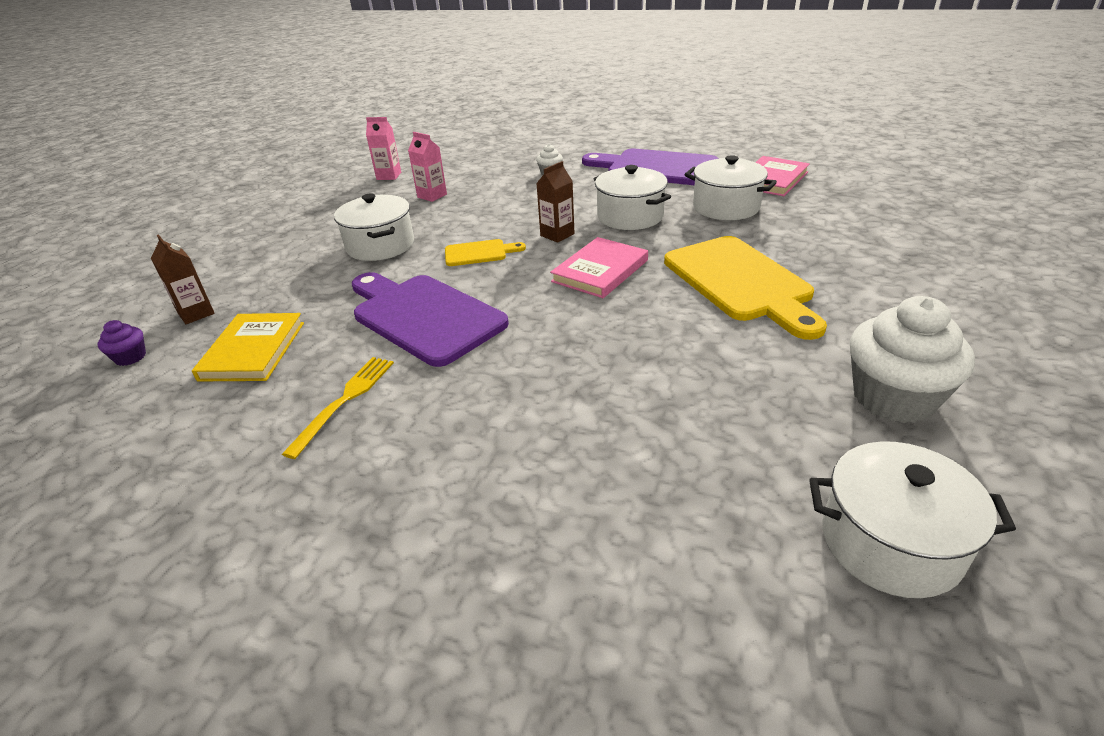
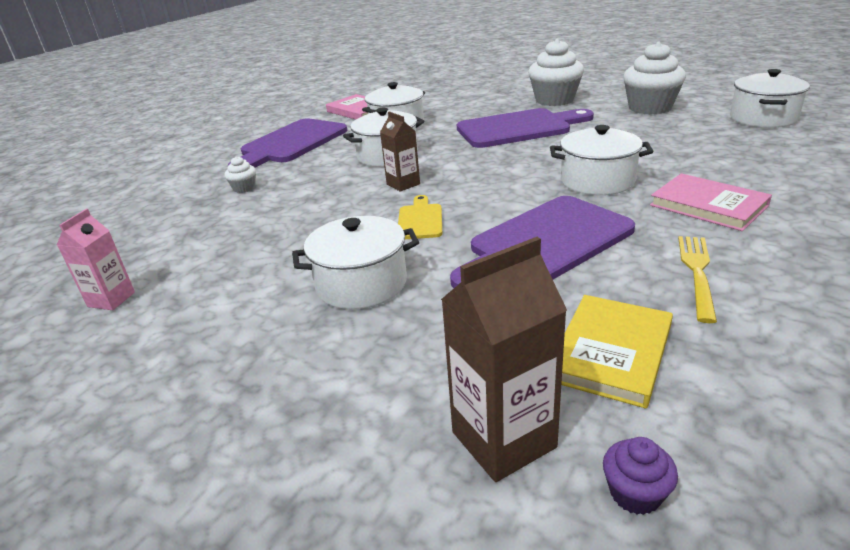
camera: 80 degrees left, 5 degrees down
brown carton [151,234,215,324] -> brown carton [441,237,567,482], size x1.59
yellow book [192,313,304,381] -> yellow book turned 75 degrees counterclockwise [561,295,673,409]
yellow fork [282,357,394,459] -> yellow fork turned 75 degrees clockwise [678,236,717,323]
pink carton [408,132,447,202] -> none
pink book [550,237,648,298] -> pink book moved to [650,173,772,231]
yellow cutting board [664,236,827,340] -> purple cutting board [457,108,594,148]
none -> white cupcake [528,39,584,106]
none -> white pot [550,125,654,195]

